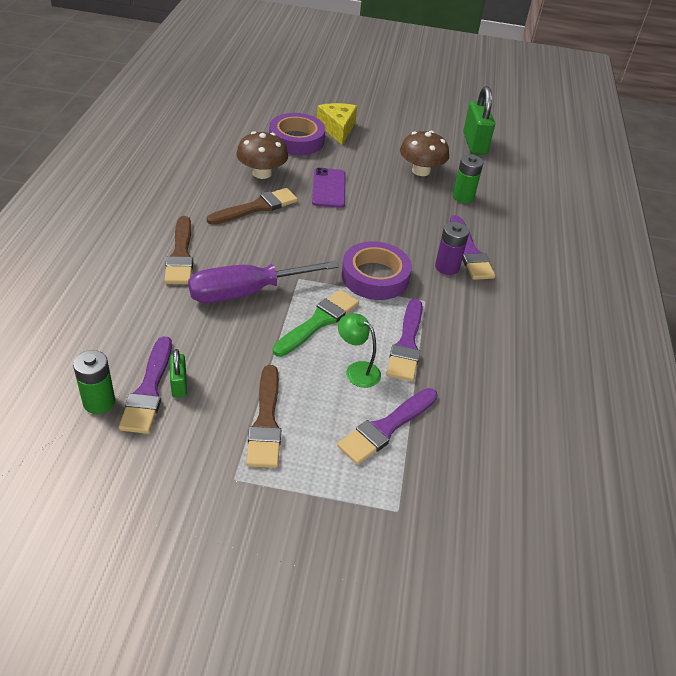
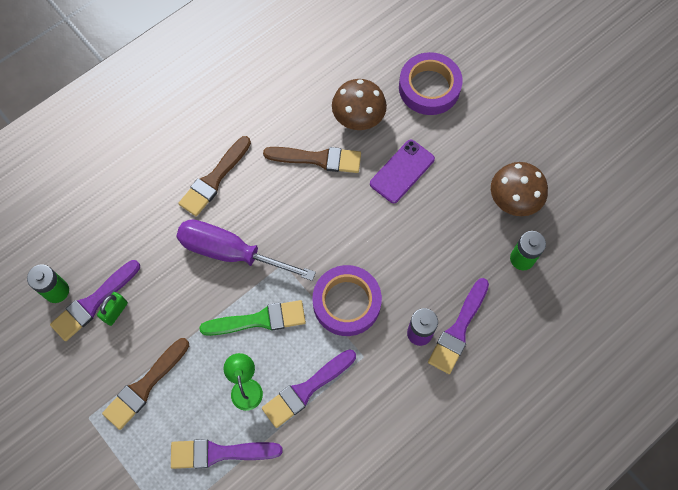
camera: 45 degrees right, 25 degrees up
yellow cheese [317,103,357,145] -> none
green padlock [463,86,495,155] -> none

